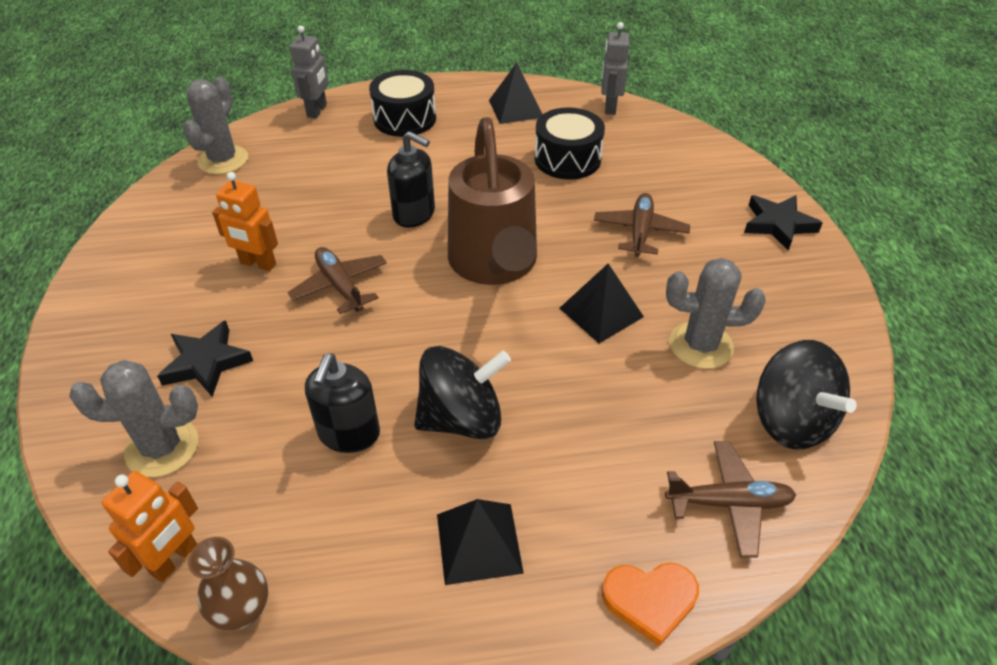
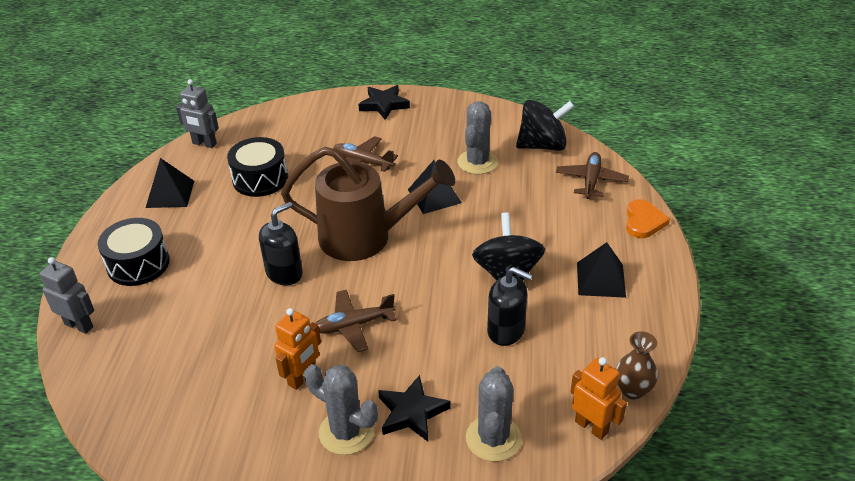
camera: 75 degrees left, 5 degrees down
grey cactus [183,77,248,175] -> grey cactus moved to [304,364,378,455]

